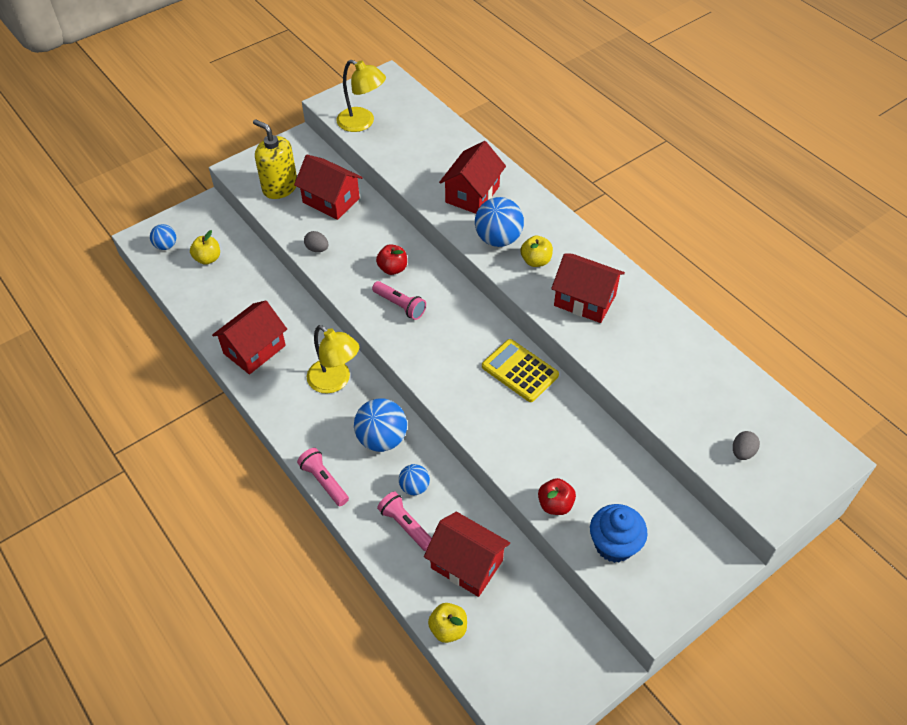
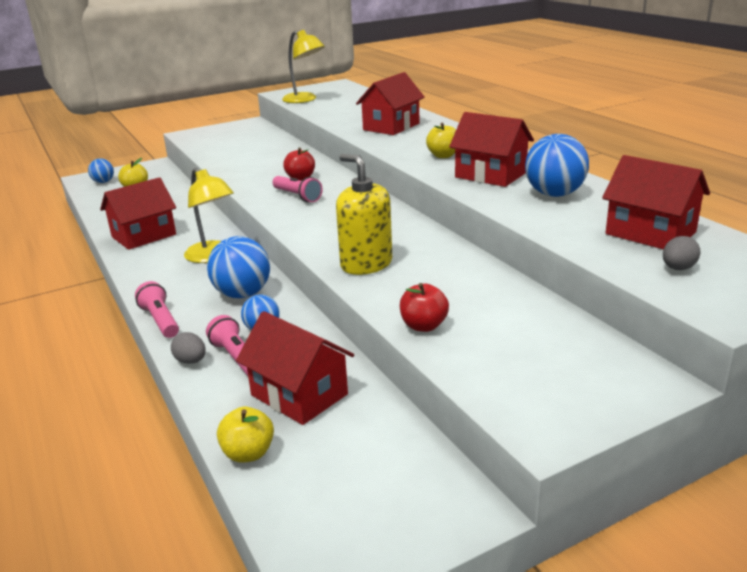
camera: 10 degrees right, 25 degrees down
yellow soap dispenser [253,119,297,199] -> yellow soap dispenser moved to [336,154,392,275]
red house [294,155,363,220] -> red house moved to [602,155,710,249]
grey egg [304,231,328,252] -> grey egg moved to [171,332,206,364]
blue ball [475,197,524,247] -> blue ball moved to [525,134,589,197]
yellow calculator [482,339,559,402] -> none
blue cupcake [590,504,648,563] -> none

